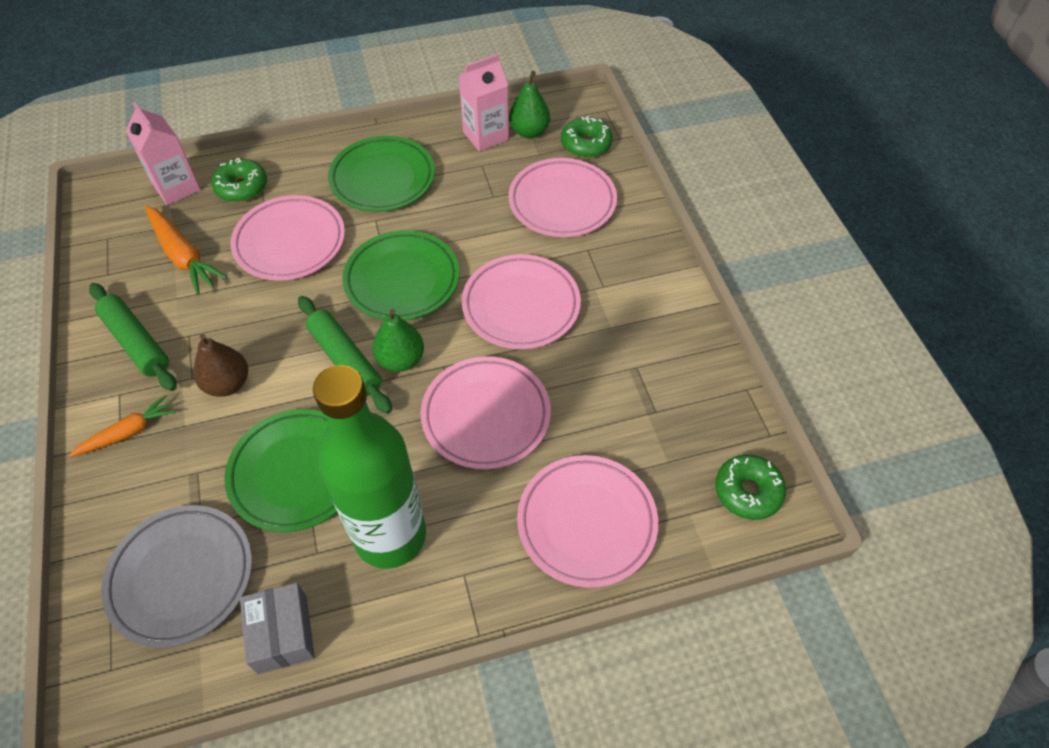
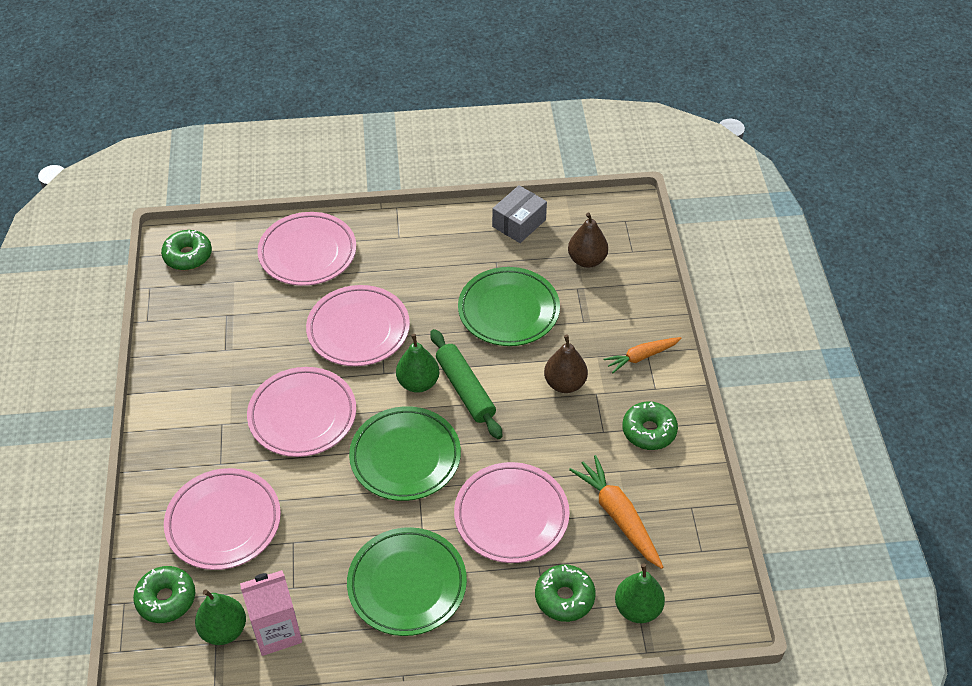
camera: 170 degrees left, 5 degrees down
green rolling pin [89,283,177,391] -> green donut [622,401,678,450]
grey plate [101,505,252,648] -> brown pear [568,212,608,268]
pink carton [126,102,201,205] -> green pear [615,563,665,623]
grey box [240,583,315,674] -> grey box turned 45 degrees clockwise [492,185,547,243]
green bottle [313,365,426,569] -> none

